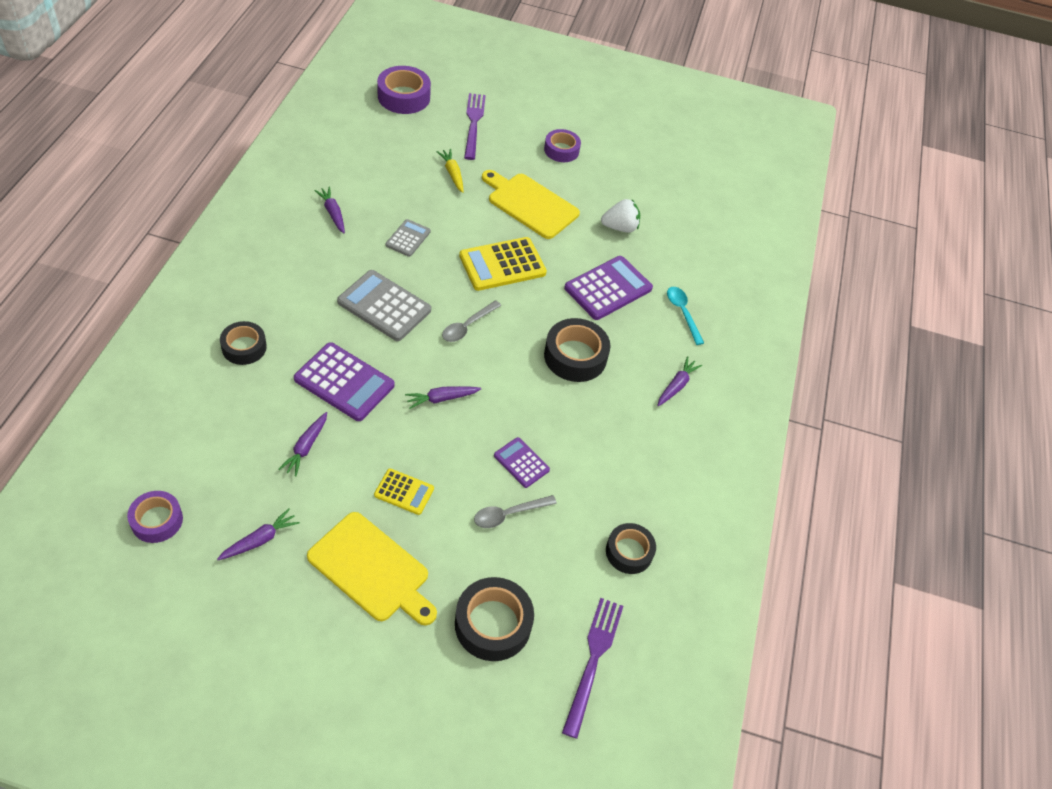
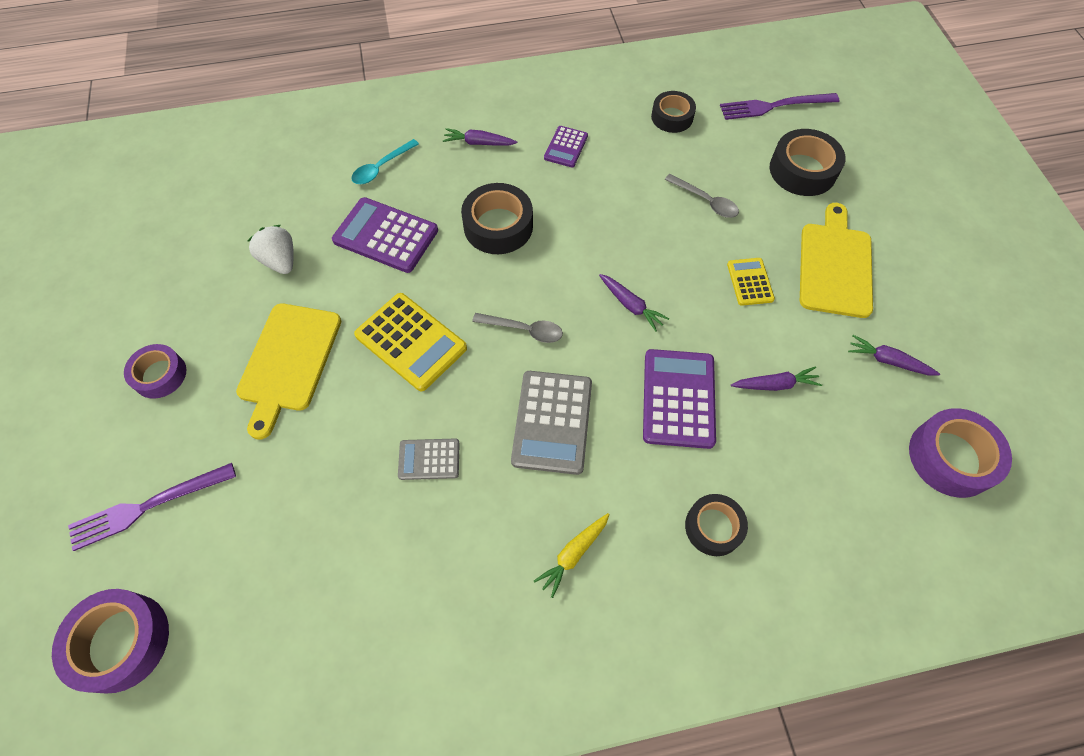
camera: 110 degrees left, 10 degrees up
purple tape [127,491,183,543] -> purple tape [909,408,1012,498], size x1.51
purple carrot [314,187,345,233] -> none
yellow carrot [436,149,464,193] -> yellow carrot moved to [534,513,610,598]
purple calculator [494,437,550,488] -> purple calculator moved to [544,126,588,167]

